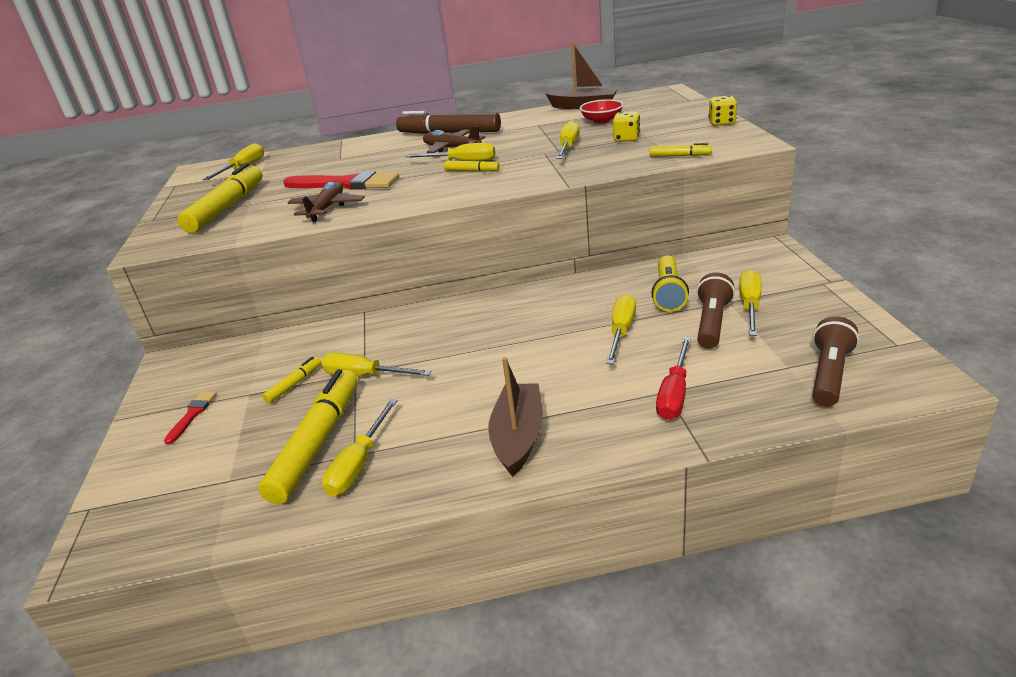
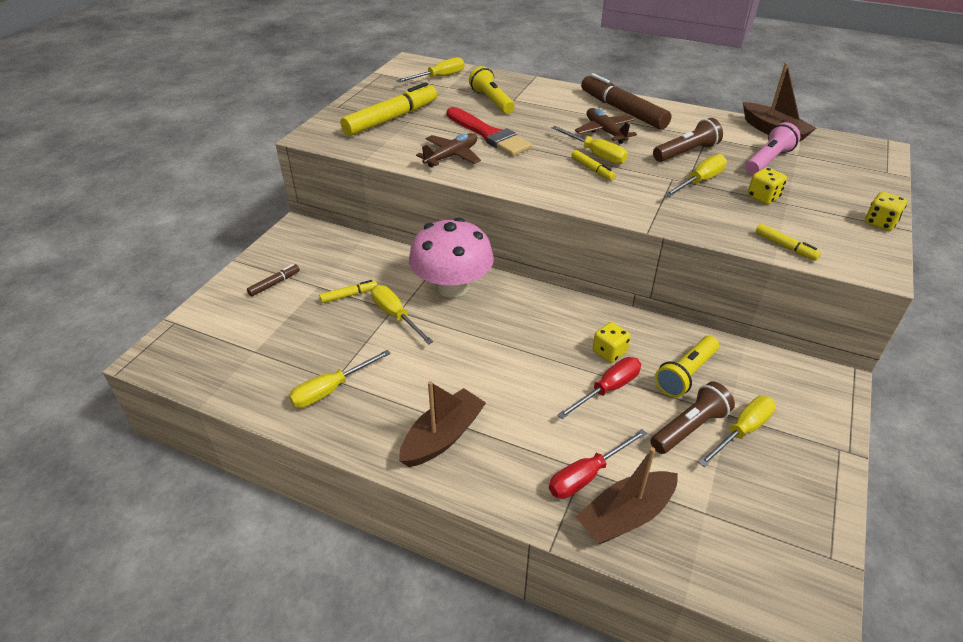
camera: 30 degrees right, 10 degrees up
red brush [164,391,217,445] -> brown marker [247,264,300,297]
yellow marker [258,369,358,504] -> none
red bowl [580,99,624,124] -> pink flashlight [745,122,800,175]
yellow screwdriver [606,294,636,364] -> red screwdriver [557,357,641,419]
brown flashlight [813,316,859,407] -> brown flashlight moved to [653,118,723,162]
none -> pink mushroom [409,217,494,297]
none -> yellow flashlight [469,66,515,114]
none -> brown boat [576,447,678,544]
none -> yellow dice [593,322,631,363]

